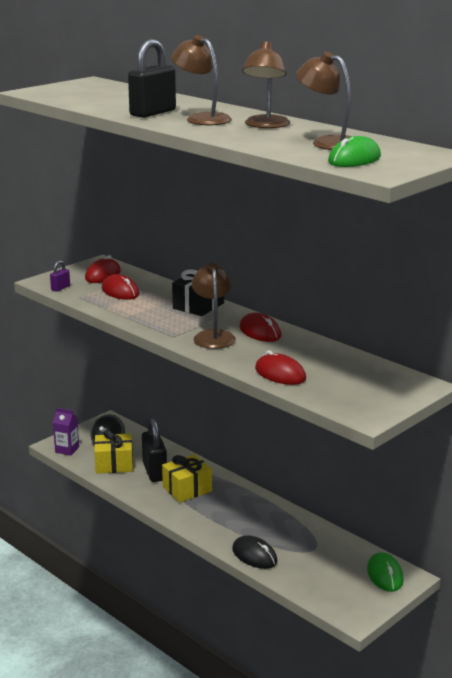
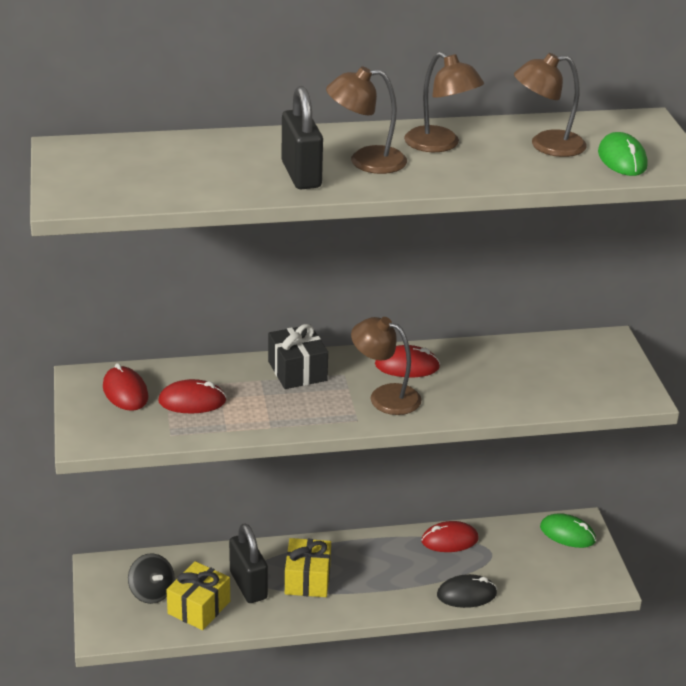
camera: 55 degrees left, 10 degrees up
purple padlock [50,260,70,292] -> none
purple carton [53,408,79,456] -> none
black padlock [142,418,167,482] -> black padlock turned 45 degrees clockwise [229,523,268,603]
red mouse [255,350,306,385] -> red mouse moved to [421,521,479,552]

